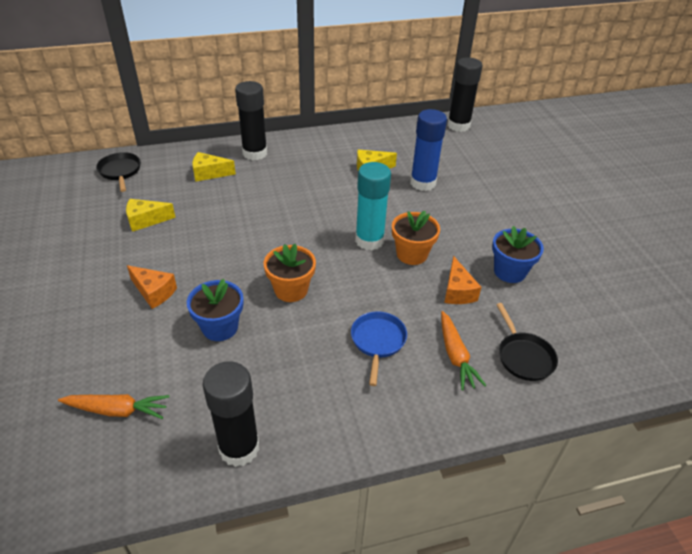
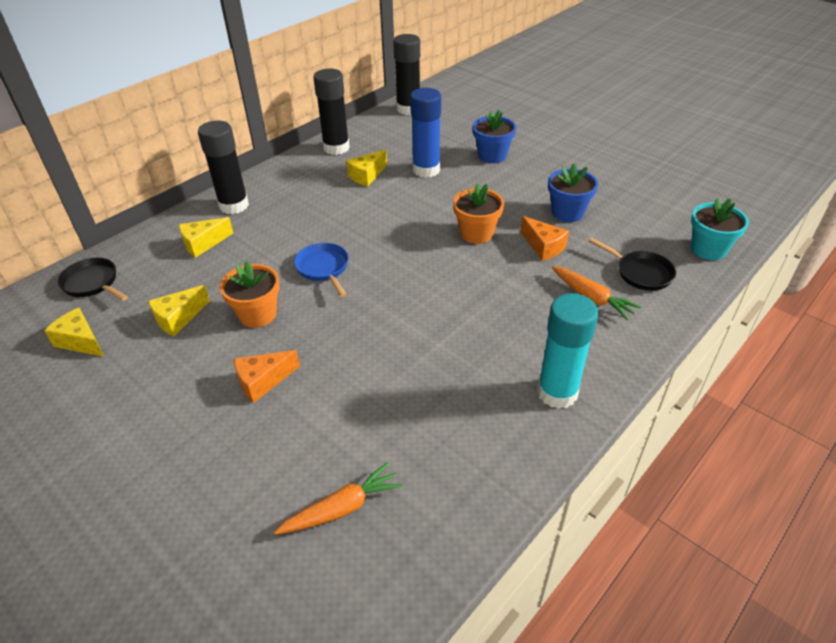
camera: 30 degrees left, 0 degrees up
orange cheese [127,265,177,309] -> orange cheese turned 150 degrees clockwise [234,350,300,403]
blue flower pot [187,279,243,341] -> blue flower pot moved to [473,110,516,163]
black glue stick [203,361,259,467] -> black glue stick moved to [313,69,350,155]
orange flower pot [264,244,316,302] -> orange flower pot moved to [220,261,280,328]
blue pan [351,311,407,386] -> blue pan moved to [294,243,349,297]
turquoise glue stick [355,162,391,250] -> turquoise glue stick moved to [537,293,599,409]
none -> yellow cheese [44,308,104,357]
none -> turquoise flower pot [691,198,749,260]

